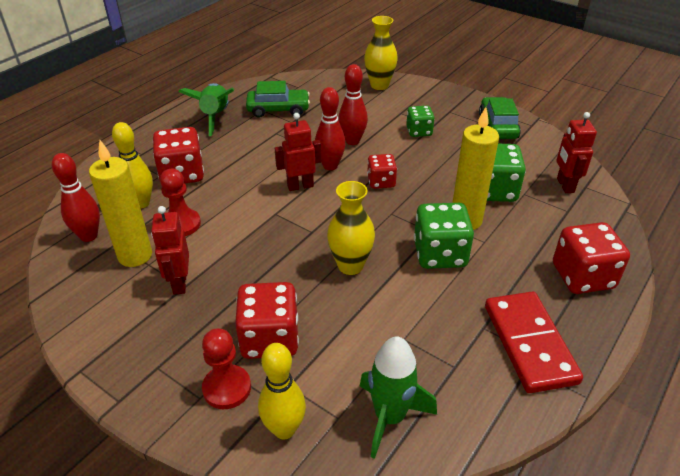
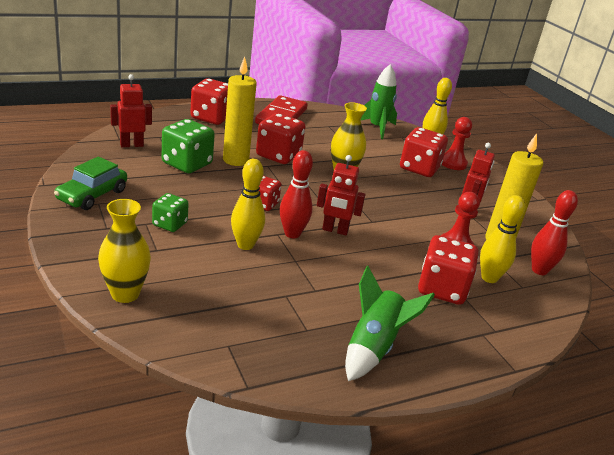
camera: 155 degrees left, 10 degrees down
green car [246,81,310,118] -> none
red bowling pin [338,64,368,145] -> yellow bowling pin [231,159,265,250]
green dice [414,203,474,269] -> red dice [256,113,306,164]
red robot [556,112,597,193] -> red robot turned 135 degrees counterclockwise [110,74,152,147]

